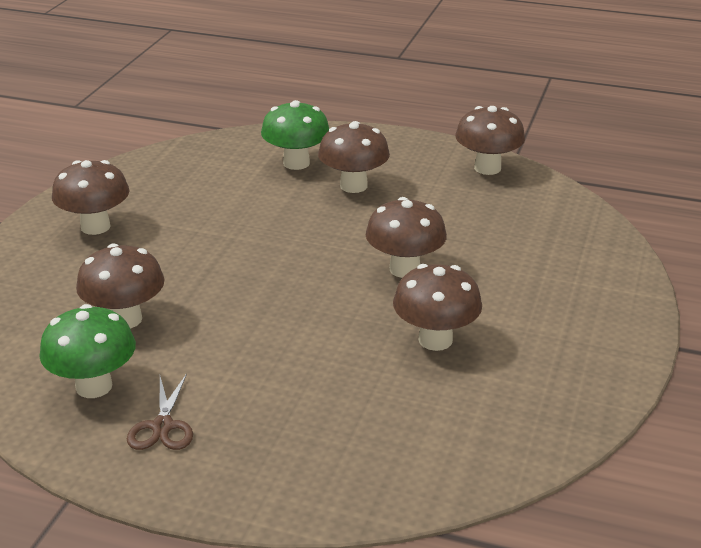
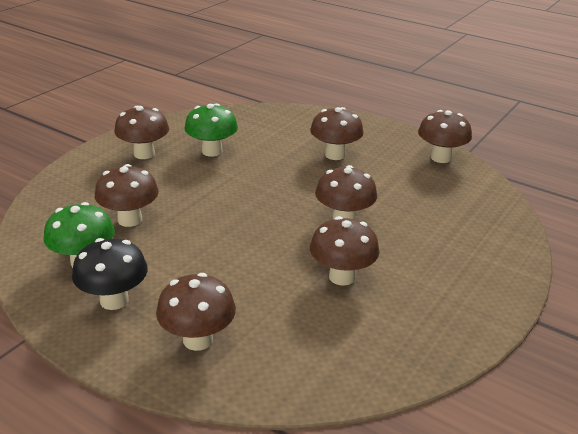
camera: 15 degrees right, 0 degrees up
brown scissors [127,373,193,450] -> black mushroom [72,238,148,310]
green mushroom [261,100,329,170] -> green mushroom moved to [184,104,238,157]
none -> brown mushroom [156,273,236,351]

